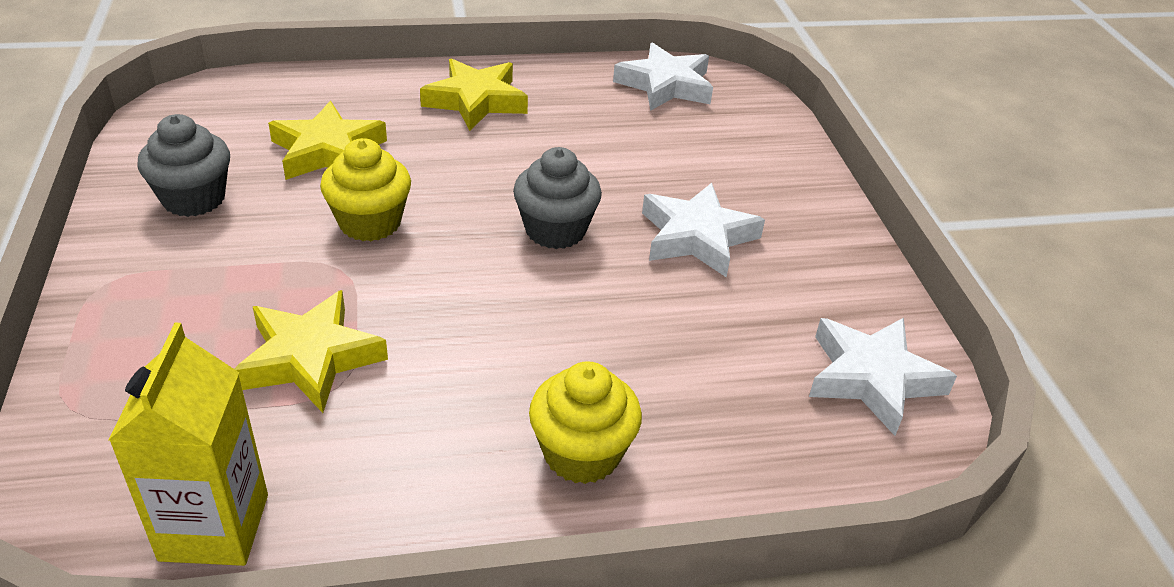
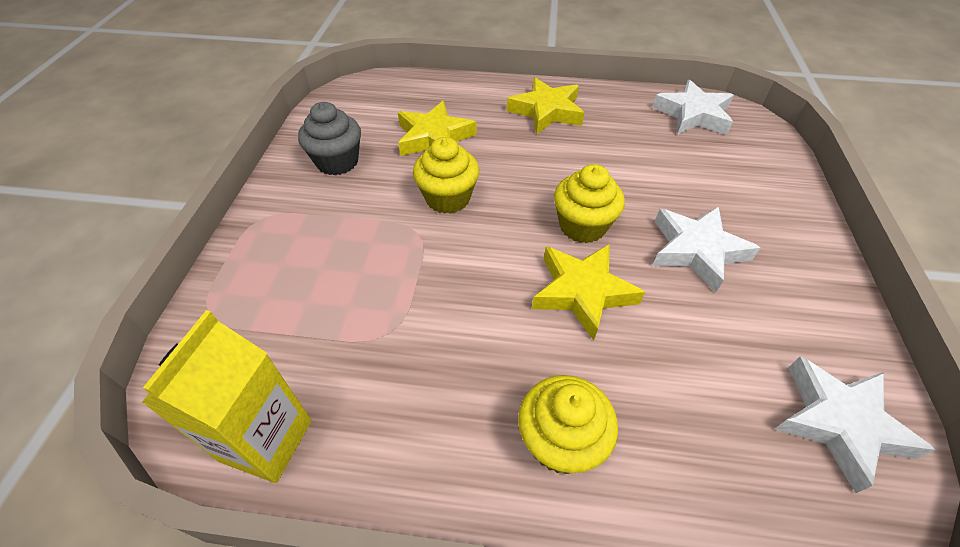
camera: 20 degrees right, 10 degrees up
yellow star [234,290,388,413] -> yellow star moved to [532,244,645,341]
grey cupcake [513,147,602,249] -> yellow cupcake [554,164,625,243]

